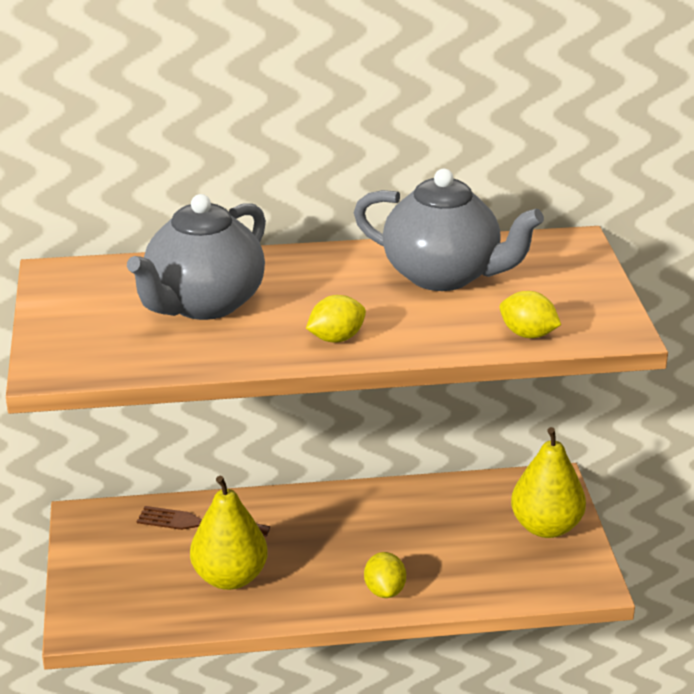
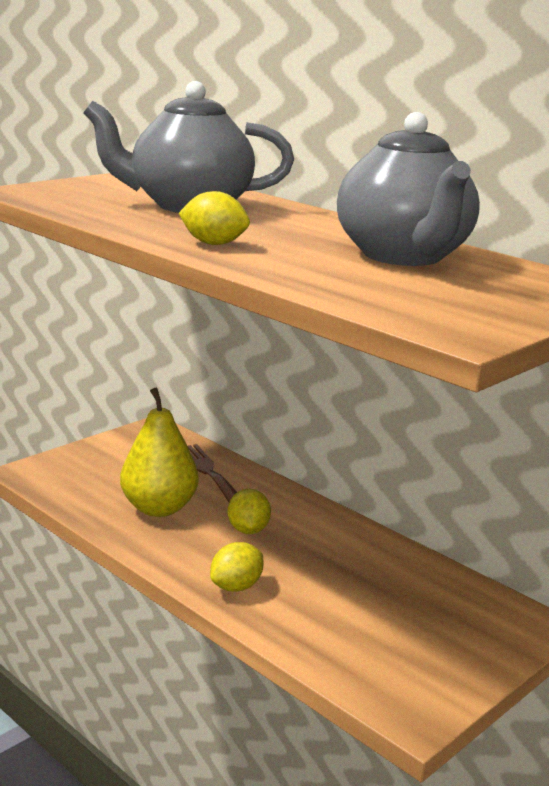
camera: 50 degrees right, 10 degrees down
yellow lemon [500,291,561,338] -> yellow lemon moved to [228,489,271,534]
yellow pear [511,427,586,538] -> none

